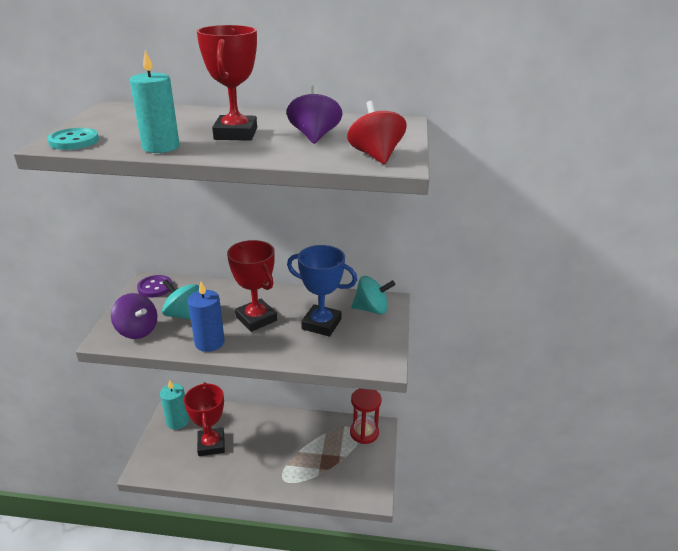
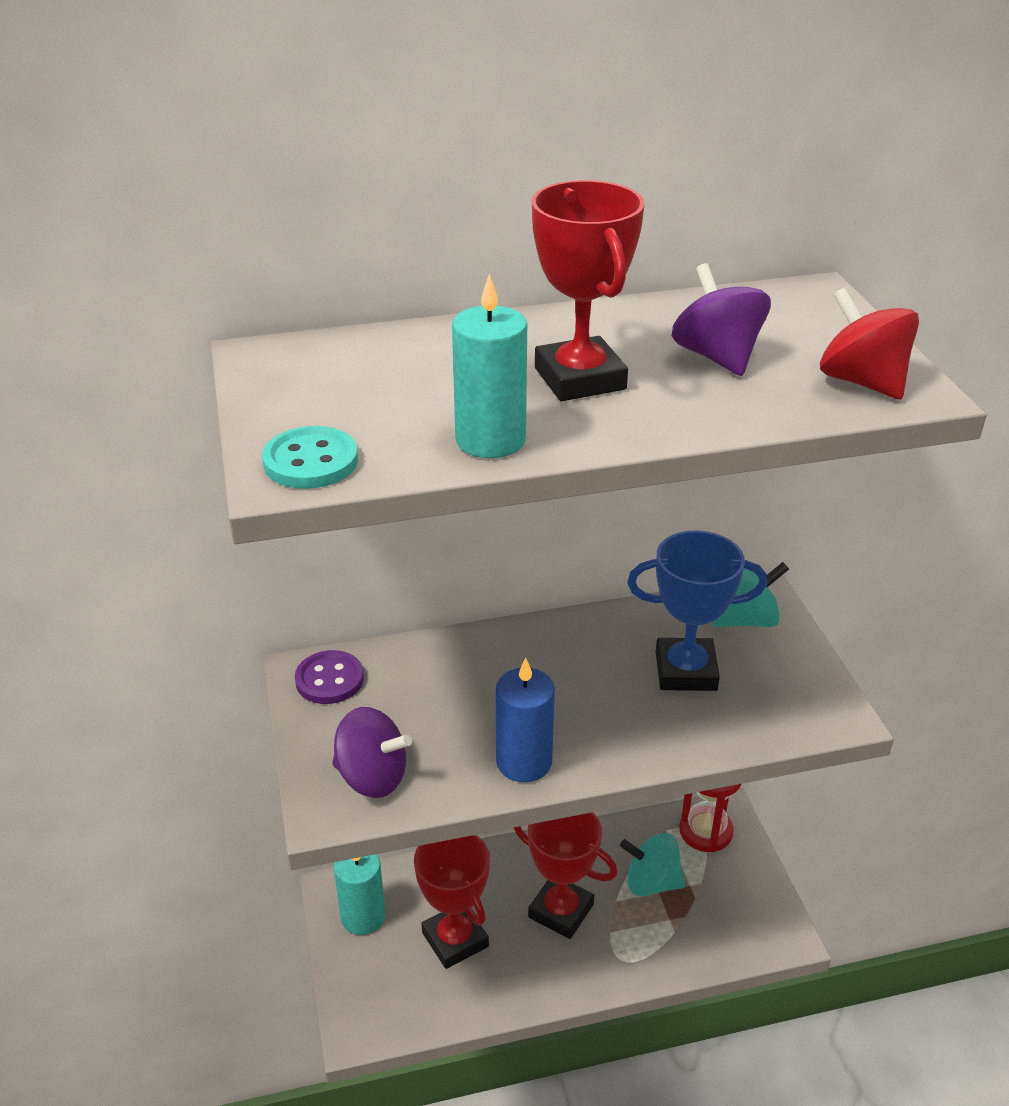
camera: 20 degrees left, 5 degrees up
turquoise spinning top [162,279,199,320] -> turquoise spinning top moved to [620,833,685,897]
red trophy [227,240,277,332] -> red trophy moved to [514,812,617,939]

